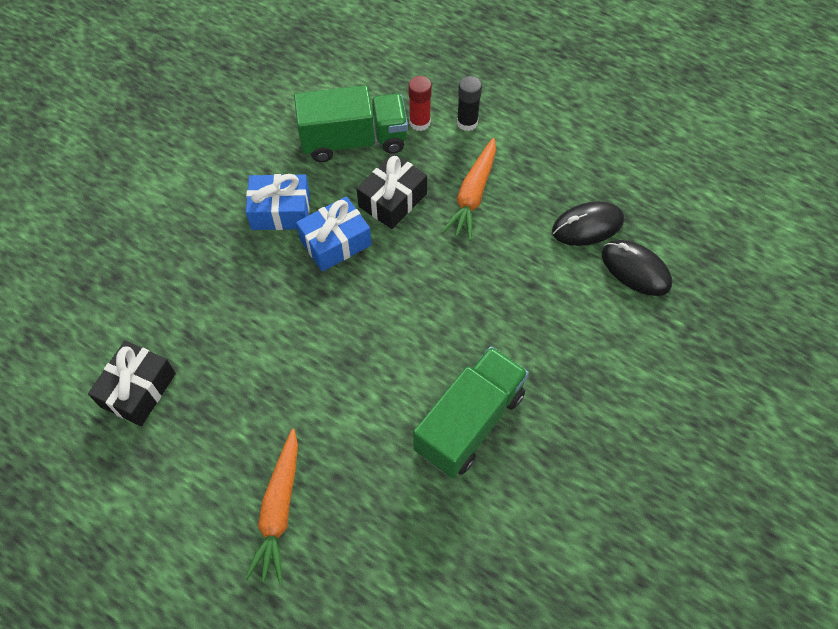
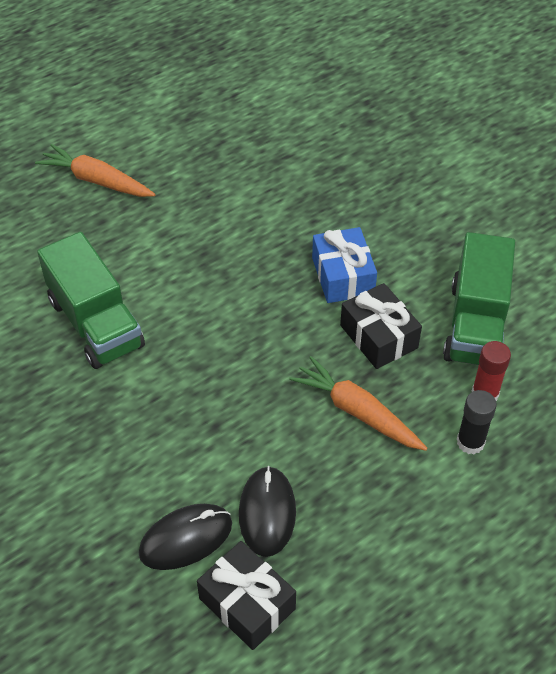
camera: 110 degrees right, 10 degrees down
black gift [88,341,176,426] -> black gift moved to [197,541,296,650]
blue gift [246,174,310,230] -> none

